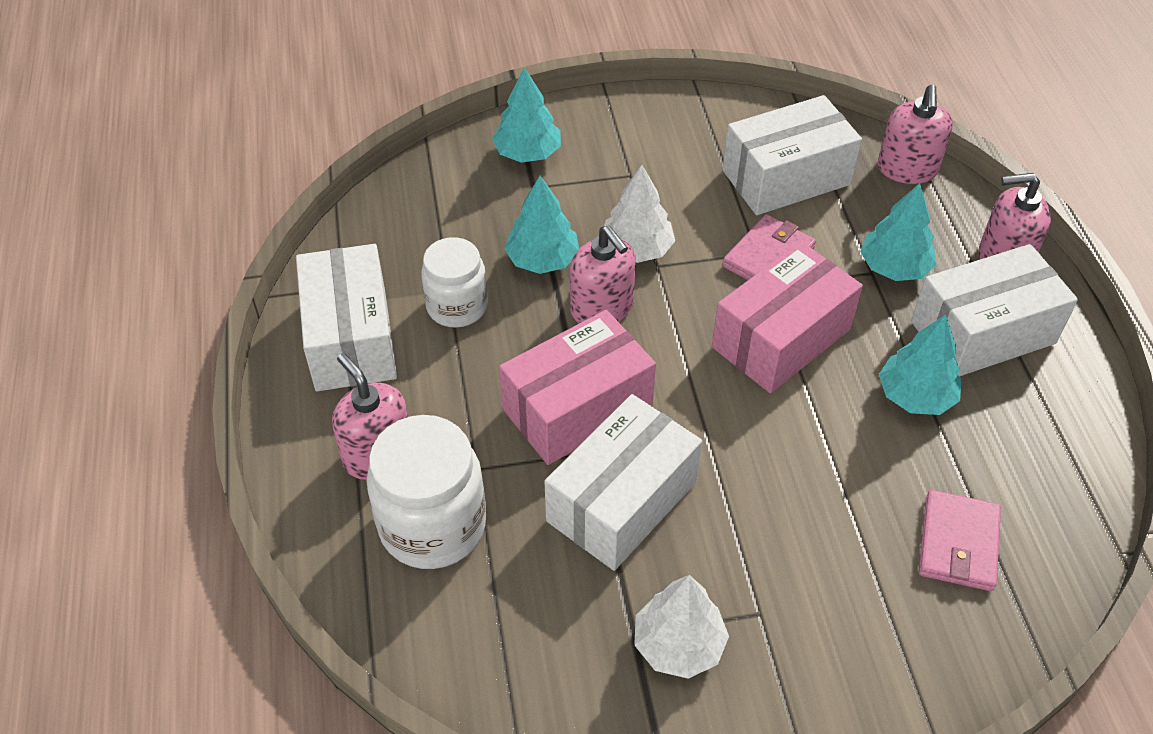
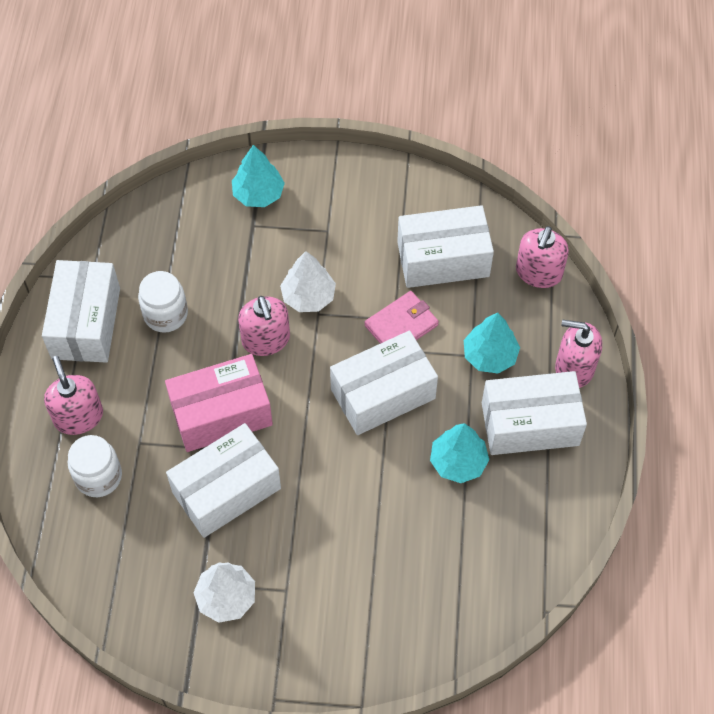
camera: 15 degrees right, 10 degrees up
white jar [367,415,486,569] -> white jar [68,435,122,497], size x0.66
turquoise tree [504,176,579,274] -> none
pink box [712,242,863,393] -> white box [330,331,438,435]
pink wallet [919,490,1001,591] -> none

